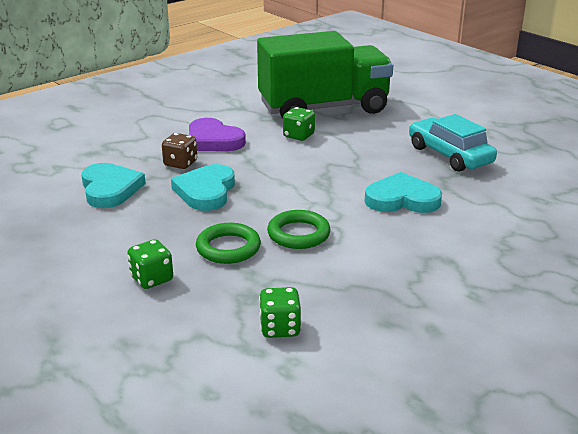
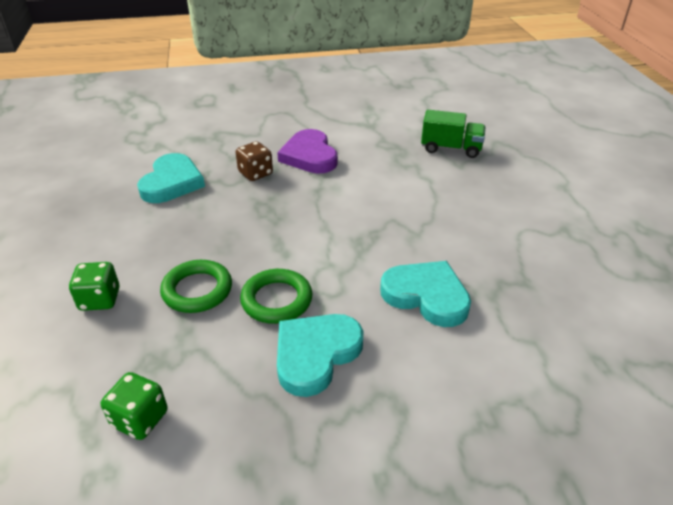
camera: 30 degrees right, 10 degrees up
turquoise heart [171,164,235,211] -> turquoise heart moved to [277,314,364,397]
green truck [257,31,393,118] -> green truck [421,110,485,158], size x0.43
green dice [283,107,315,141] -> none
turquoise car [409,114,497,172] -> none

